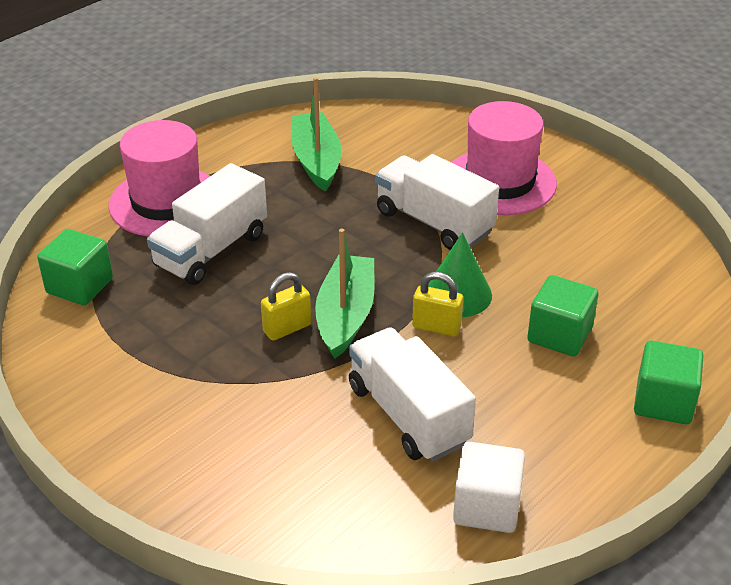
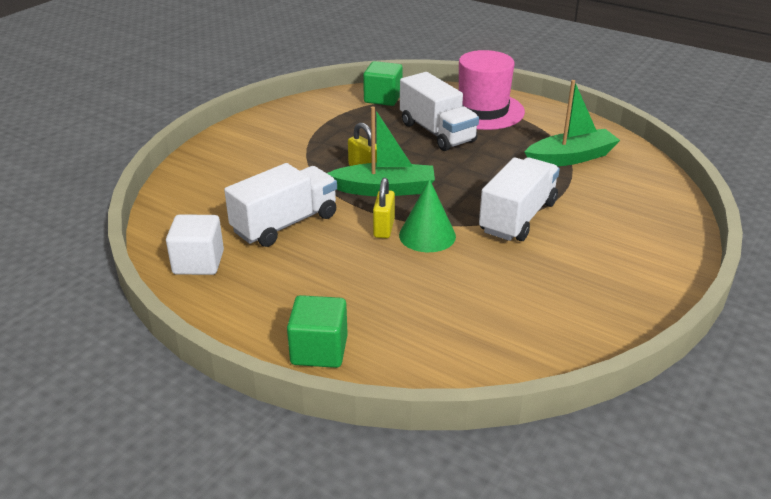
camera: 80 degrees right, 5 degrees down
white truck [147,163,267,285] -> white truck turned 150 degrees counterclockwise [400,72,479,151]
pink hat [452,101,557,215] -> none
green cube [527,275,598,357] -> none

